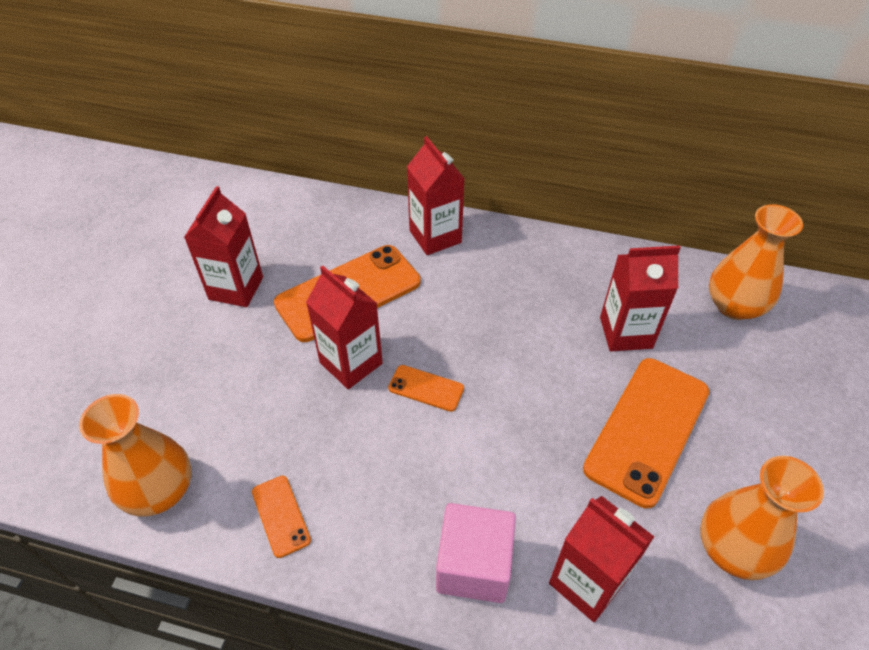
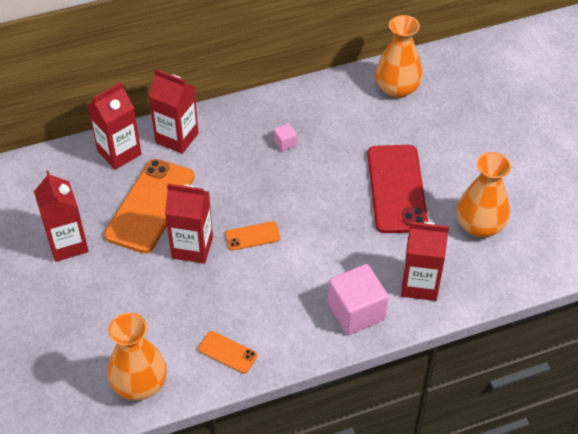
camera: 35 degrees left, 0 degrees up
orange phone [583,358,709,508] -> red phone [367,145,428,233]
red carton [600,245,681,351] -> red carton moved to [88,82,141,170]
none -> pink cube [274,123,297,152]

